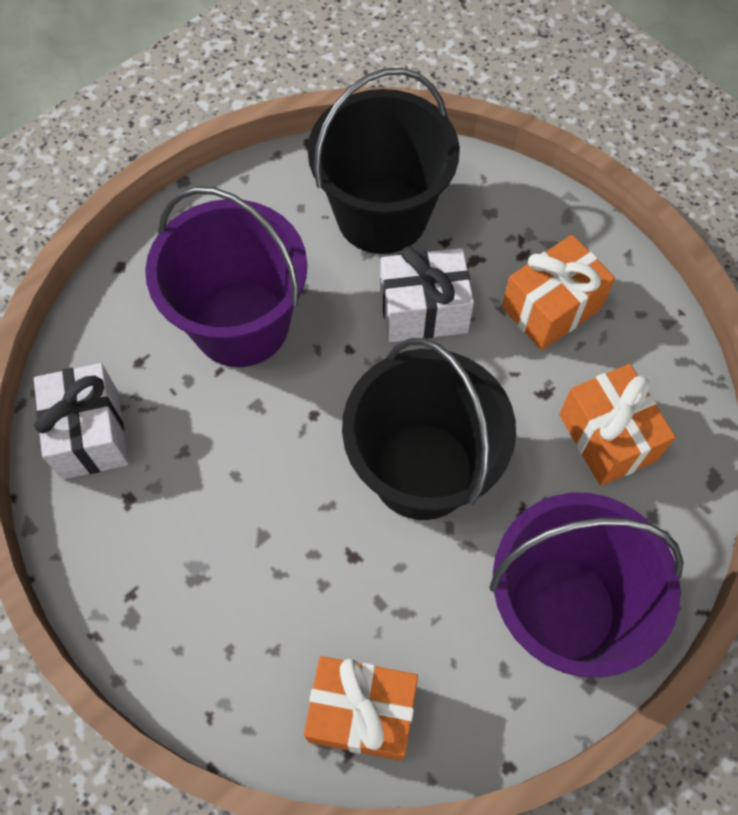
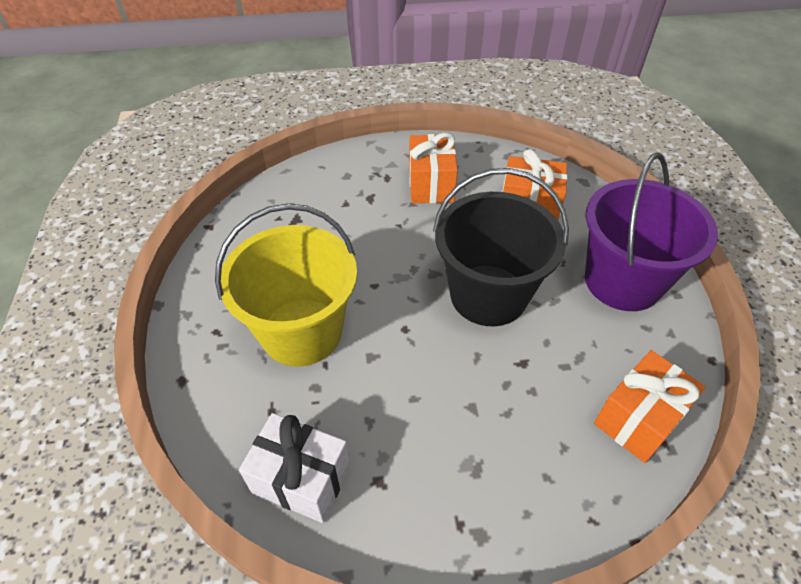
camera: 55 degrees left, 15 degrees down
purple bucket [145,186,307,367] -> yellow bucket [215,203,357,367]
black bucket [308,68,460,254] -> none
white gift [380,246,474,342] -> none

